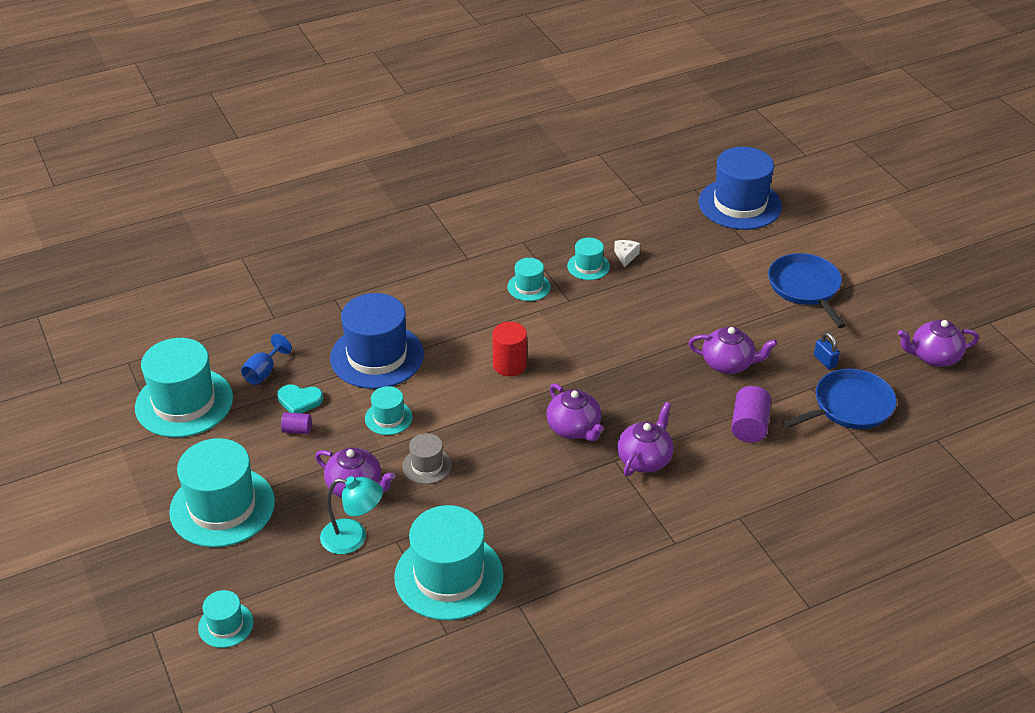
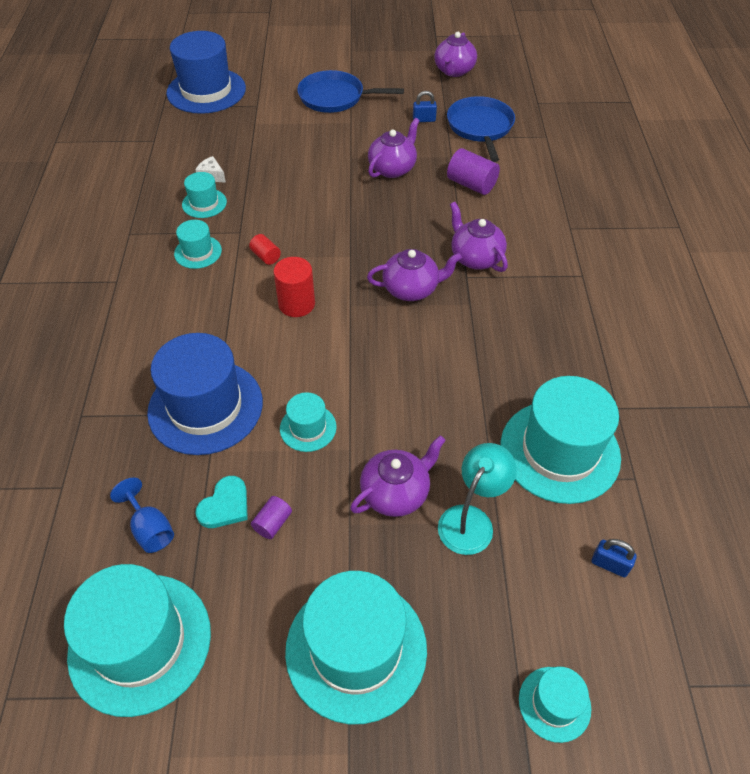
camera: 65 degrees left, 10 degrees up
grey hat [403,433,452,484] -> none
none -> red cylinder [249,234,281,265]
none -> blue padlock [592,539,637,577]

